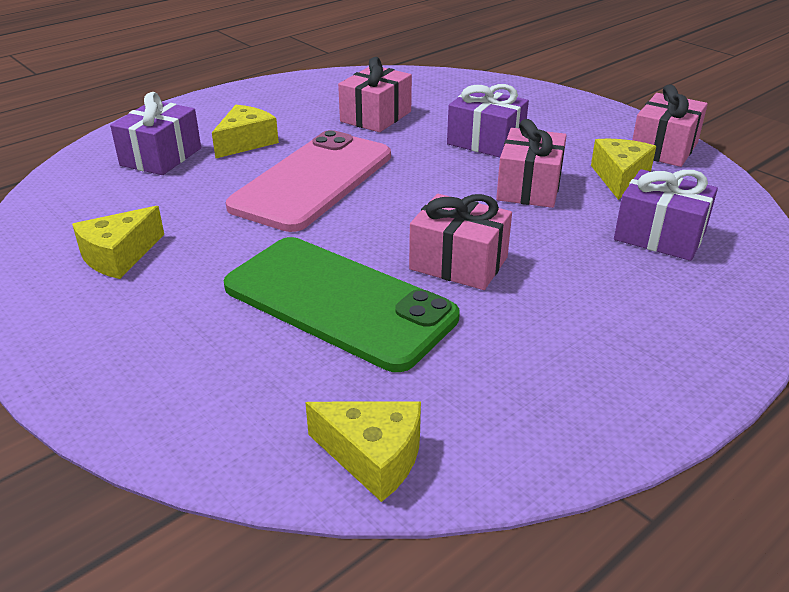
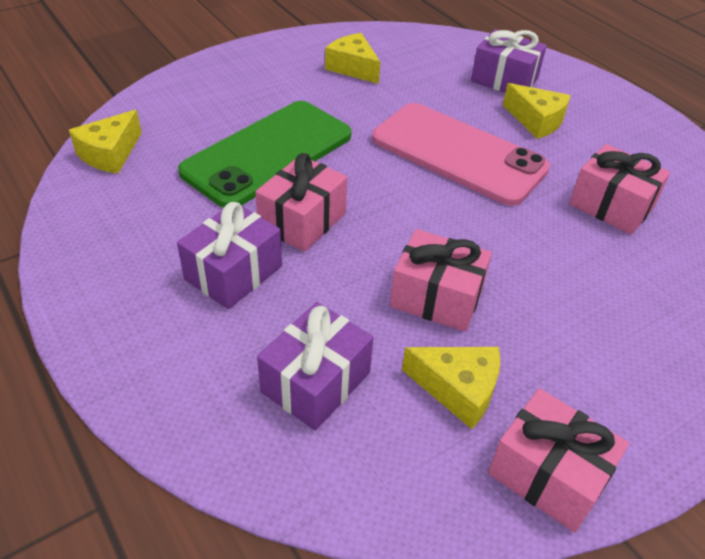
camera: 95 degrees right, 10 degrees up
purple gift [447,84,529,157] -> purple gift moved to [177,202,282,309]

